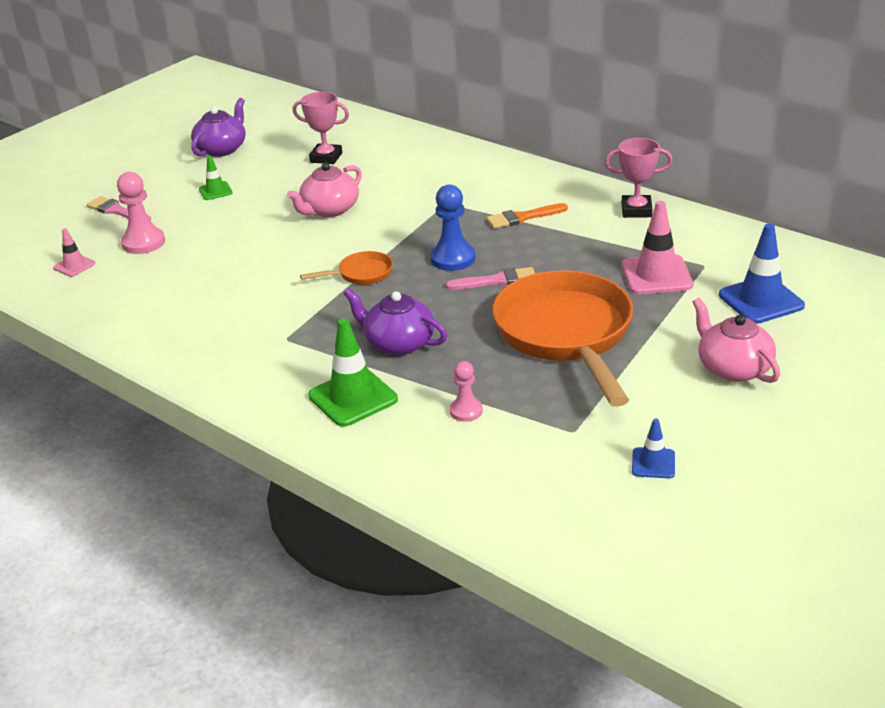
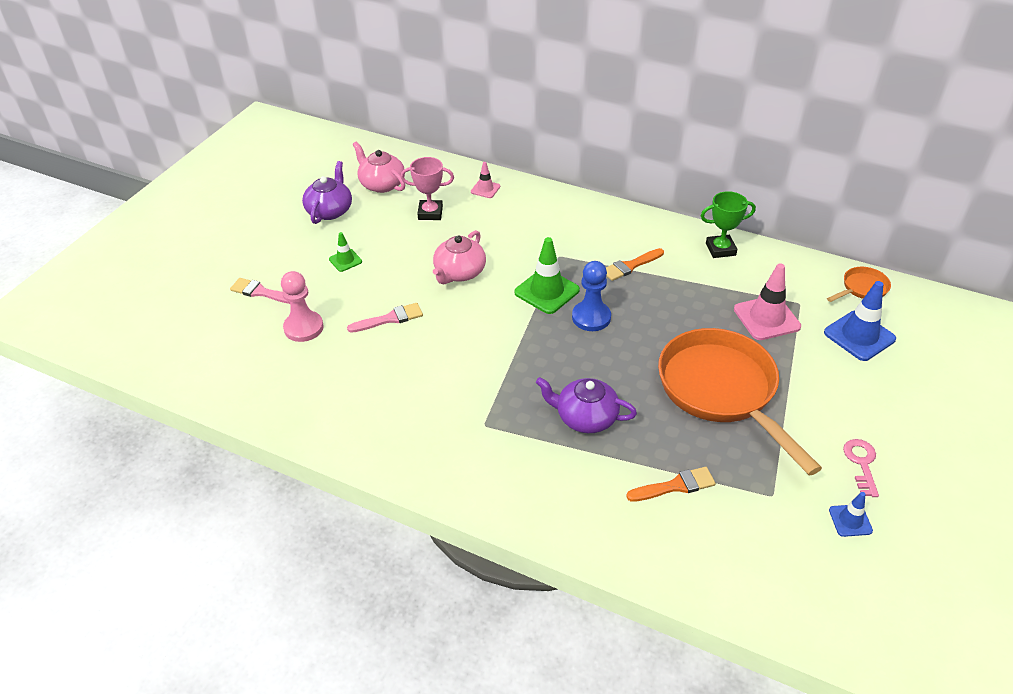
camera: 15 degrees left, 10 degrees up
pink traffic cone [53,228,96,277] -> pink traffic cone moved to [471,162,500,198]
orange pan [300,251,393,285] -> orange pan moved to [827,267,891,302]
green traffic cone [308,318,398,427] -> green traffic cone moved to [514,237,580,314]
pink brush [446,267,535,290] -> pink brush moved to [347,303,423,333]
pink pawn [450,361,483,422] -> orange brush [626,467,716,502]
pink trophy [605,138,673,218] -> green trophy [701,191,756,258]
pink teapot [693,298,780,383] -> pink teapot moved to [353,141,405,193]
none -> pink key [843,439,879,497]

